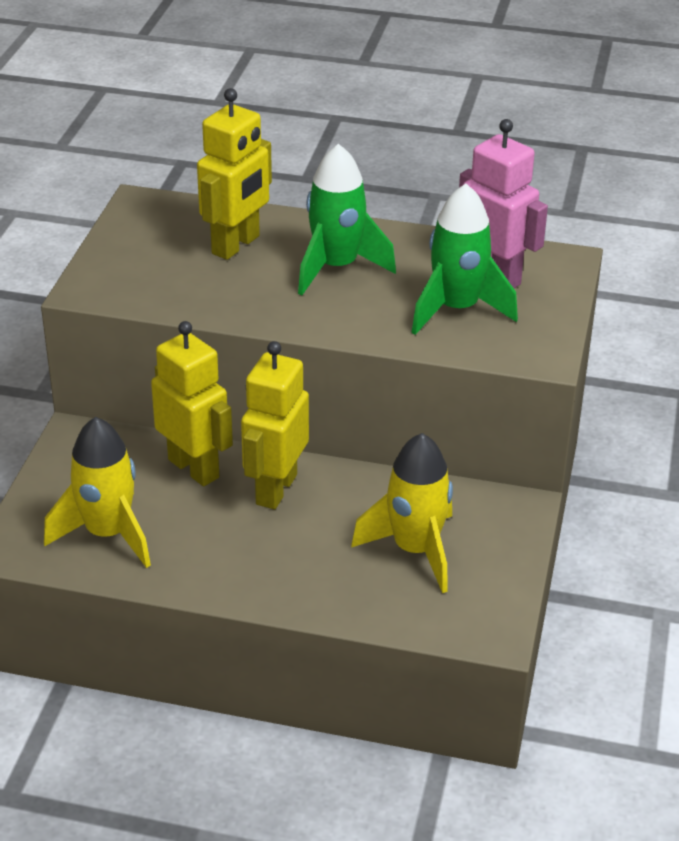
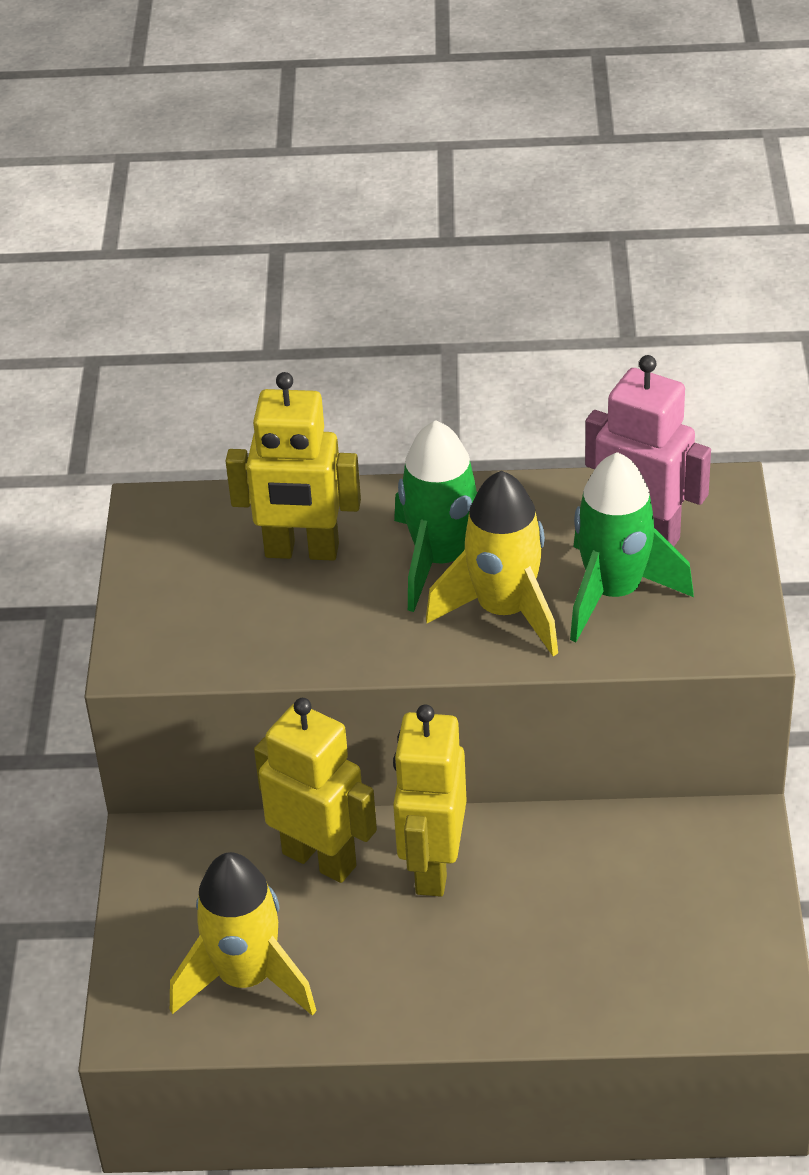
camera: 10 degrees left, 5 degrees up
yellow robot [197,88,272,260] -> yellow robot turned 75 degrees clockwise [226,372,361,561]
yellow rocket [351,433,453,593] -> yellow rocket moved to [426,471,558,656]

